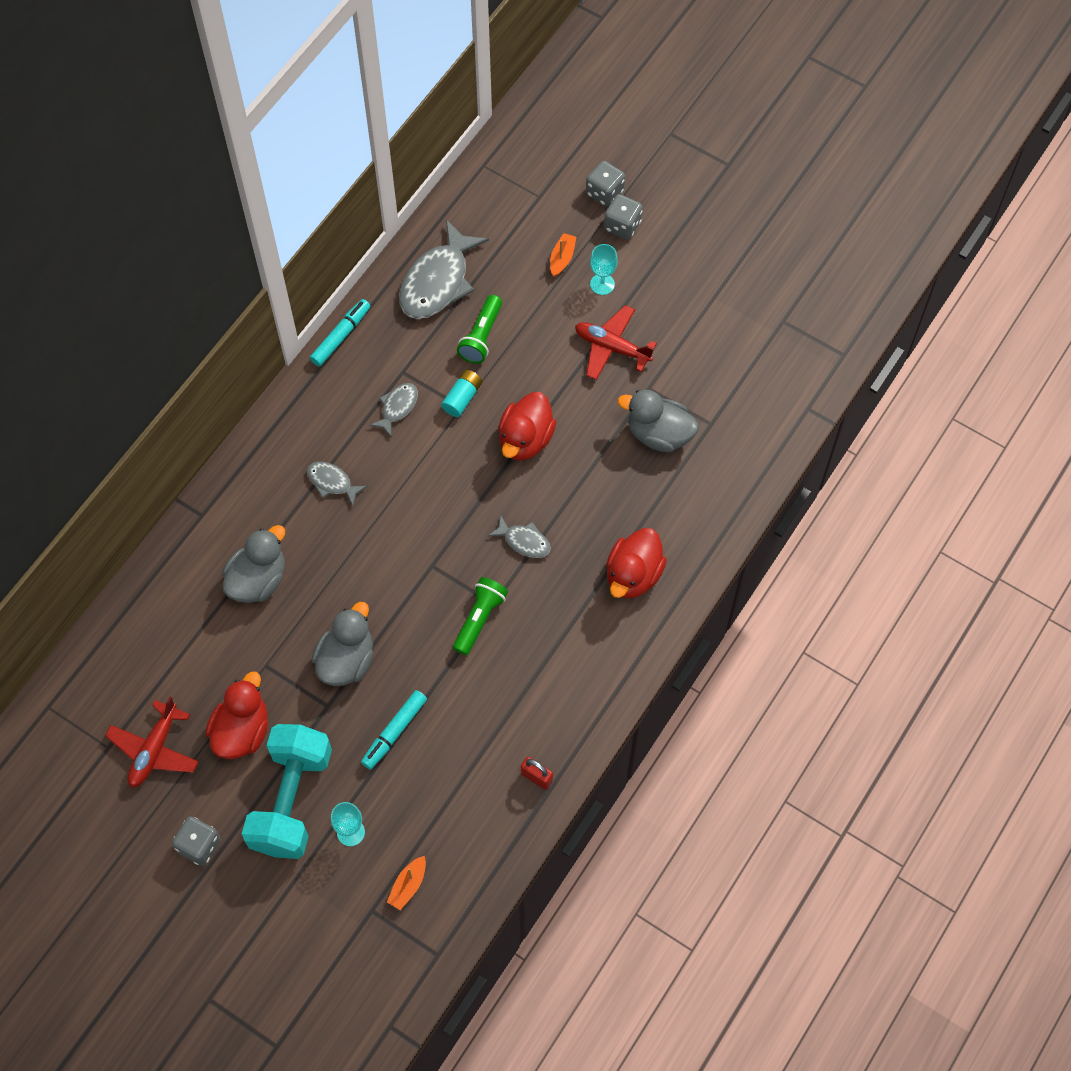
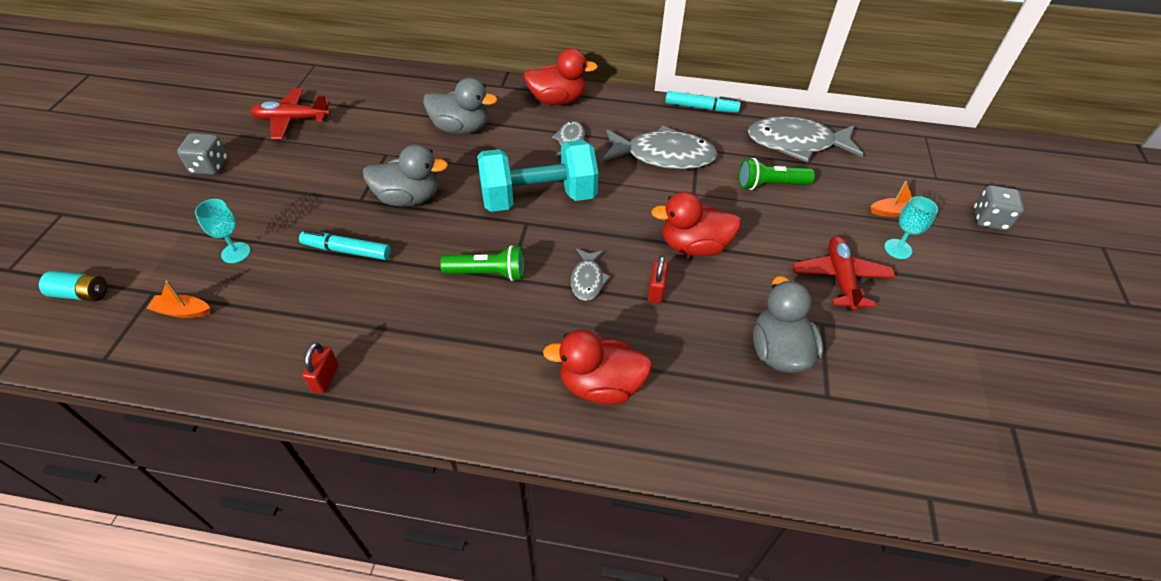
camera: 65 degrees right, 15 degrees down
red duck [206,671,268,759] -> red duck moved to [524,48,598,105]
turquoise dumbbell [242,724,332,859] -> turquoise dumbbell moved to [477,140,598,212]
grey fish [369,383,418,437] -> grey fish [602,125,717,170], size x1.98
turquoise battery [441,370,482,417] -> turquoise battery moved to [39,271,107,301]
grey dice [604,194,643,240] -> none
none -> red padlock [648,256,668,303]

